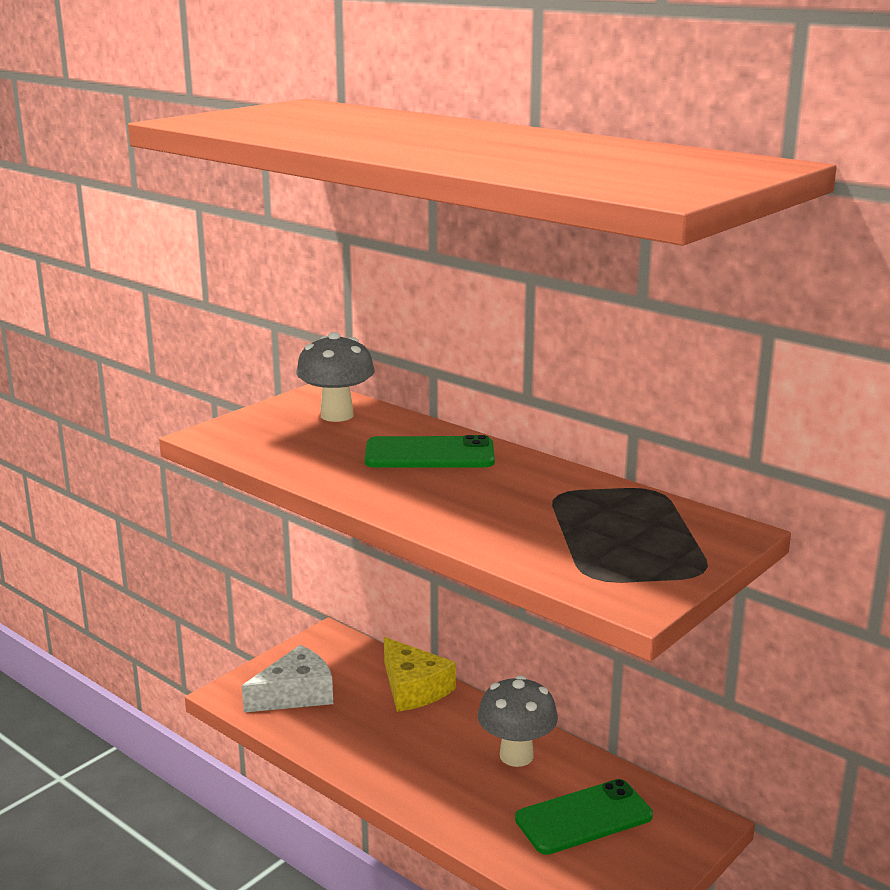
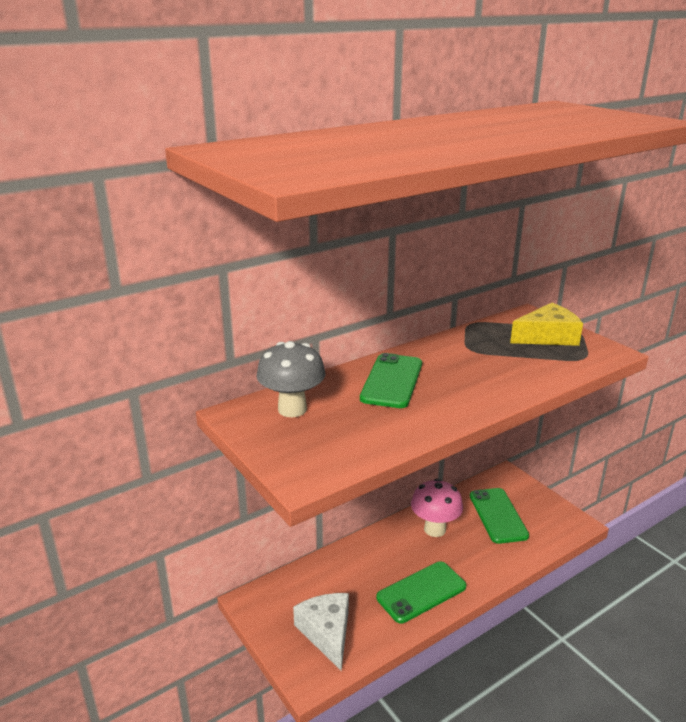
camera: 75 degrees left, 5 degrees up
yellow cheese [384,637,456,712] -> yellow cheese moved to [510,303,583,346]
grey mushroom [478,675,558,767] -> pink mushroom [411,479,463,537]
none -> green phone [376,561,466,623]

